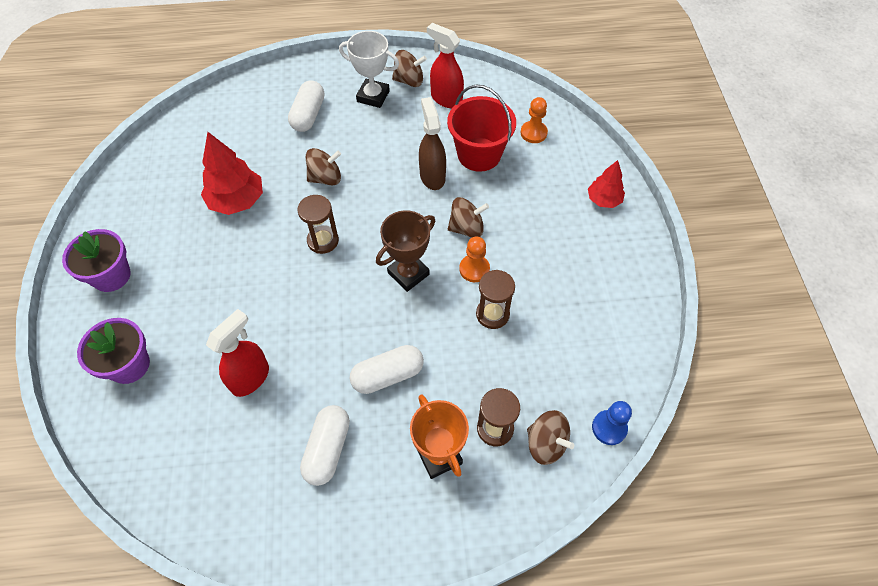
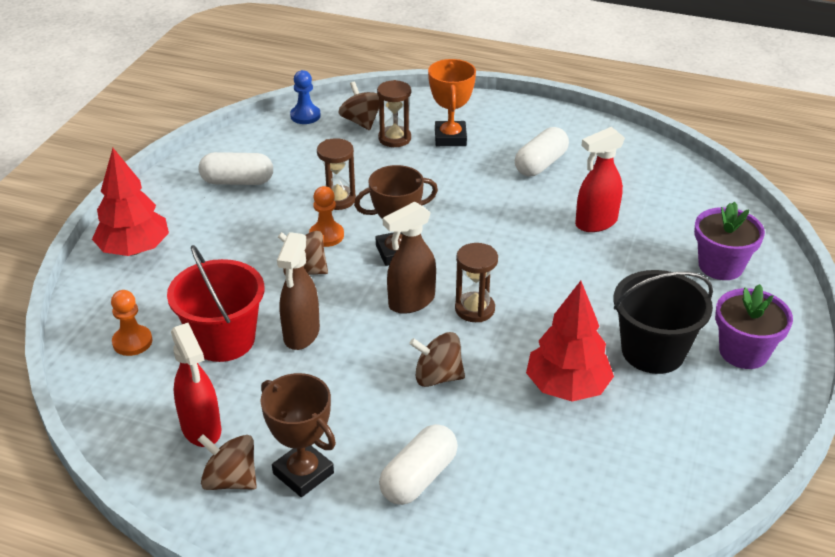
camera: 155 degrees left, 20 degrees down
white trophy [339,31,399,108] -> brown trophy [260,373,336,497]
white capsule [350,345,424,394] -> white capsule moved to [199,152,273,185]
red tree [588,160,625,208] -> red tree [92,148,169,256], size x1.64
none -> brown spray bottle [383,202,436,314]
none -> black bucket [614,270,713,374]

